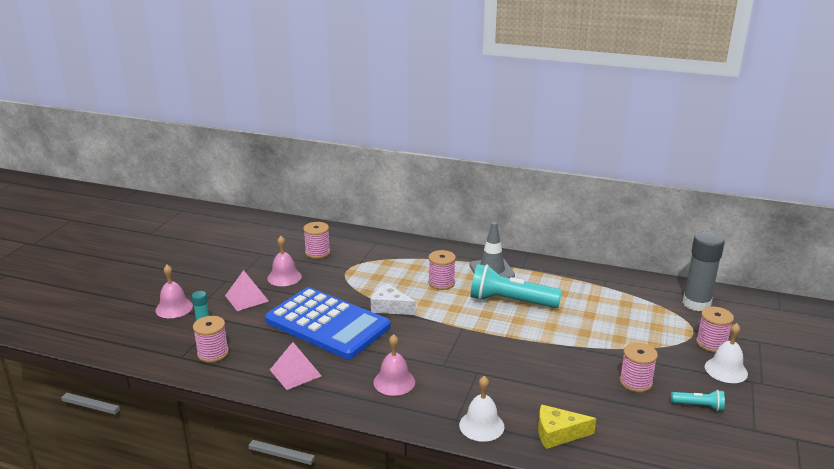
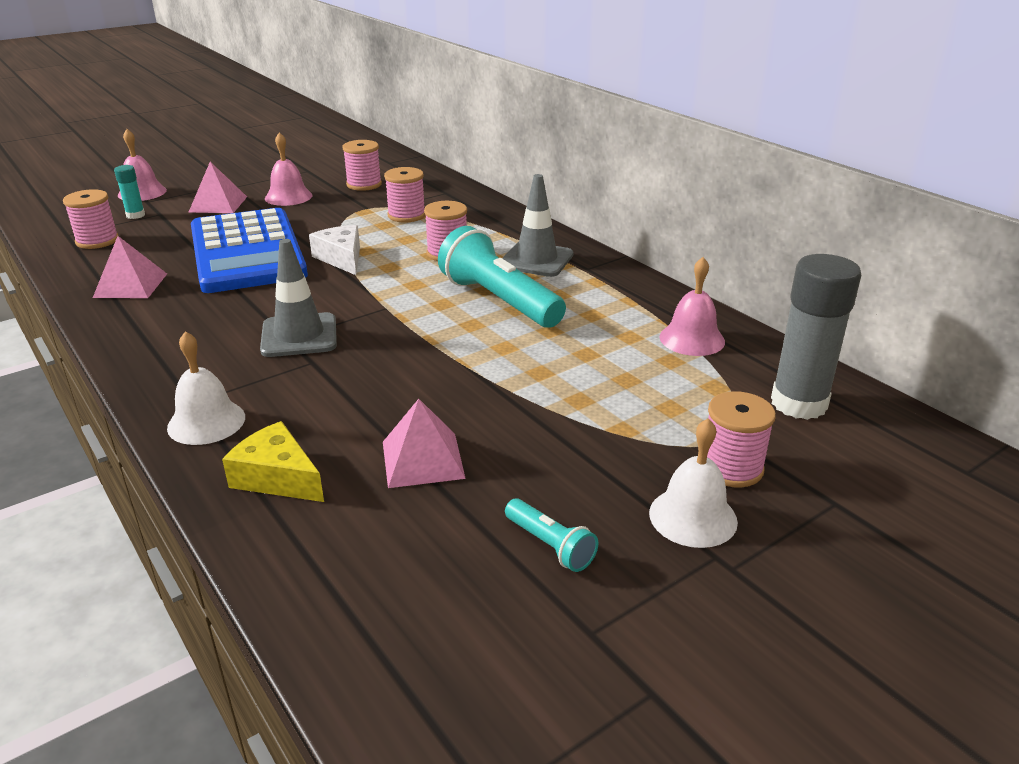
camera: 35 degrees right, 5 degrees up
pink bell [373,334,415,396] -> pink bell moved to [660,257,725,356]
pink spool [619,343,658,392] -> pink spool moved to [384,167,425,222]
none -> grey traffic cone [260,239,337,357]
none -> pink pyramid [383,399,466,488]

